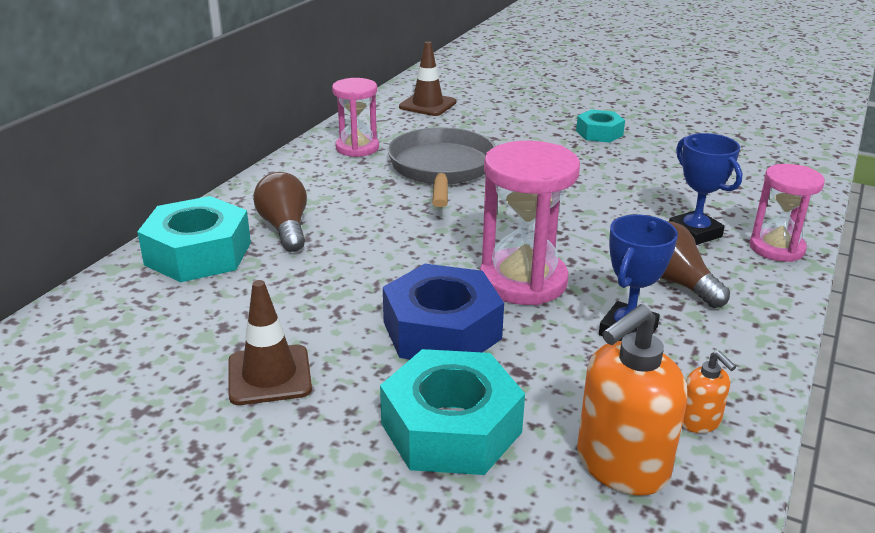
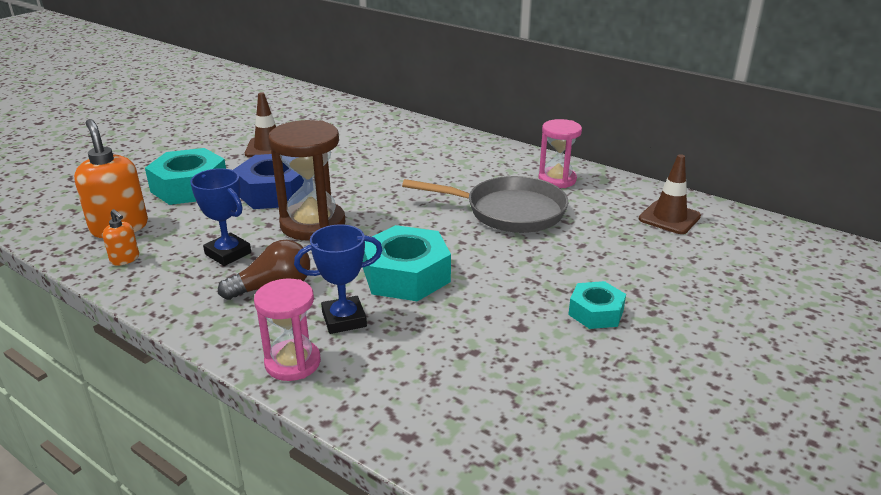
camera: 100 degrees right, 0 degrees up
turquoise nut [137,196,251,282] -> turquoise nut moved to [363,225,451,301]
brown light bulb [253,172,307,252] -> none
pink hourglass [480,141,580,305] -> brown hourglass [268,120,346,241]
orange soap dispenser [682,351,736,433] -> orange soap dispenser turned 120 degrees counterclockwise [103,209,139,266]

